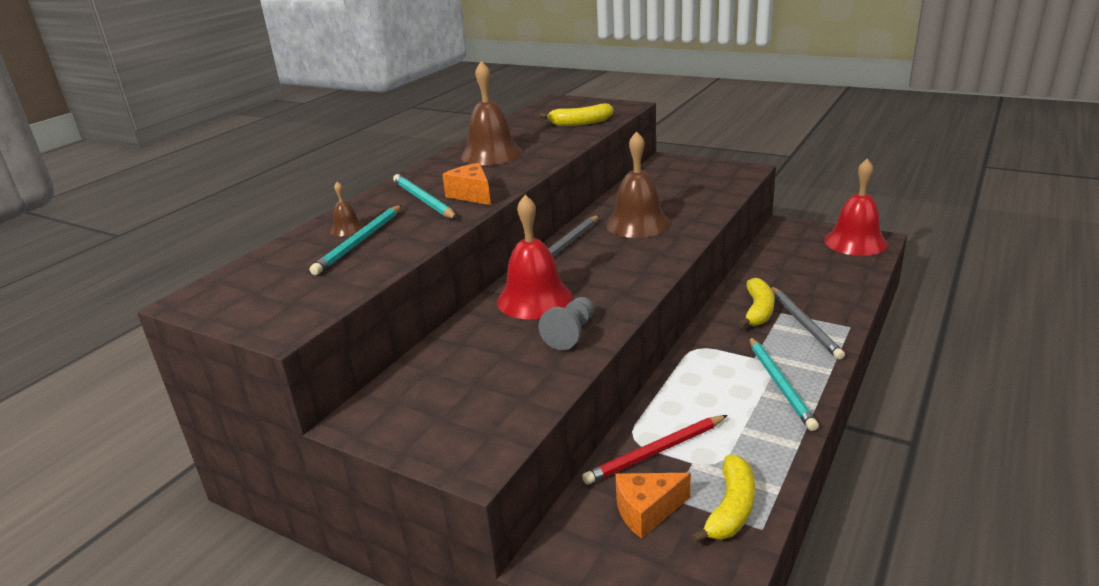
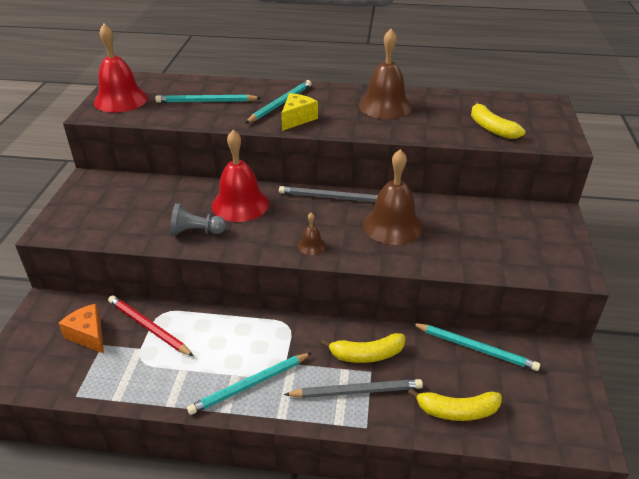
camera: 65 degrees right, 10 degrees up
brown bell [330,182,365,236] -> brown bell moved to [297,213,326,255]
orange cheese [442,163,491,205] -> yellow cheese [281,93,318,131]
yellow banana [691,455,755,544] -> yellow banana moved to [408,388,502,421]
grey pencil [770,286,845,359] -> grey pencil turned 150 degrees counterclockwise [284,379,423,398]
red bell [824,159,888,256] -> red bell moved to [94,23,148,113]
none -> turquoise pencil [412,323,540,371]

